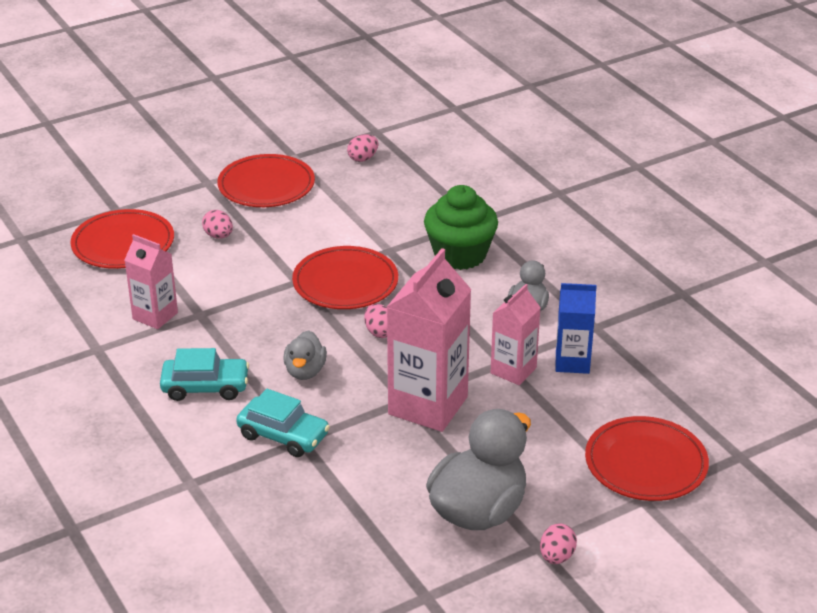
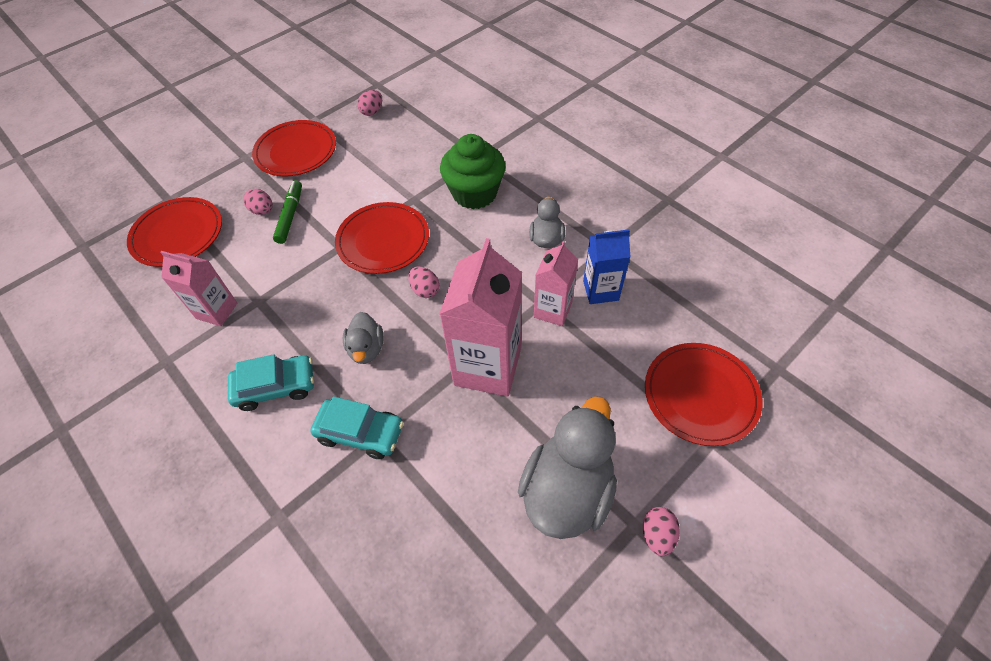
camera: 10 degrees left, 20 degrees up
none -> green marker [273,180,302,244]

